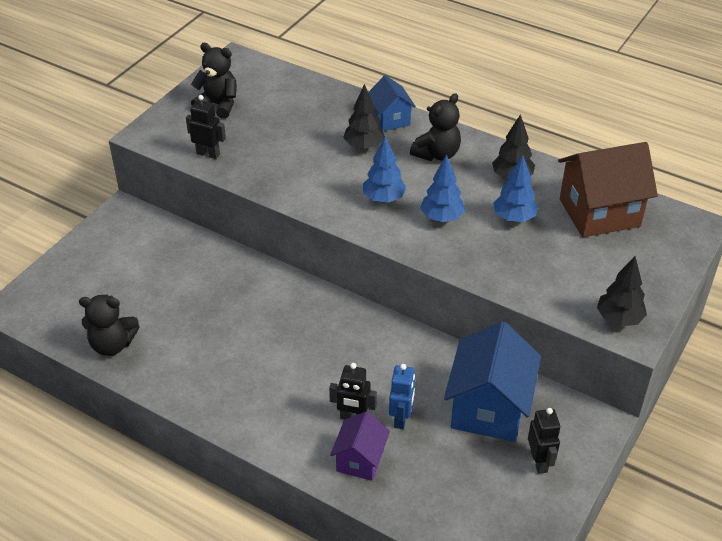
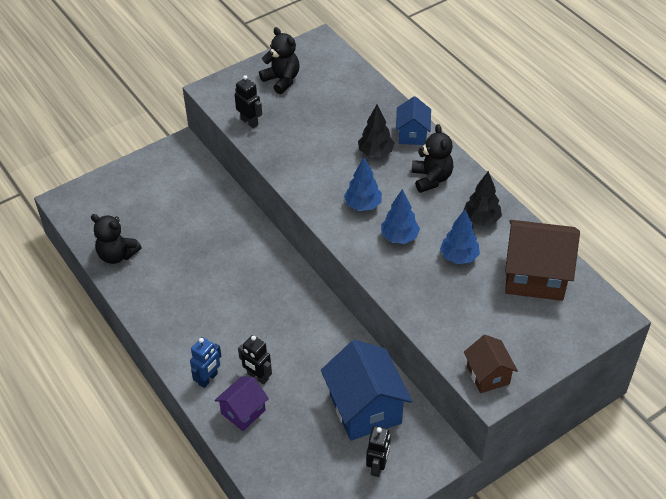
camera: 25 degrees right, 5 degrees up
blue robot [389,364,415,429] -> blue robot moved to [190,337,221,388]
black teddy bear [410,93,461,161] -> black teddy bear turned 75 degrees counterclockwise [412,124,453,193]
blue house [444,321,541,442] -> blue house turned 60 degrees counterclockwise [321,340,412,441]
black tree [597,256,647,327] -> brown house [464,335,518,393]

